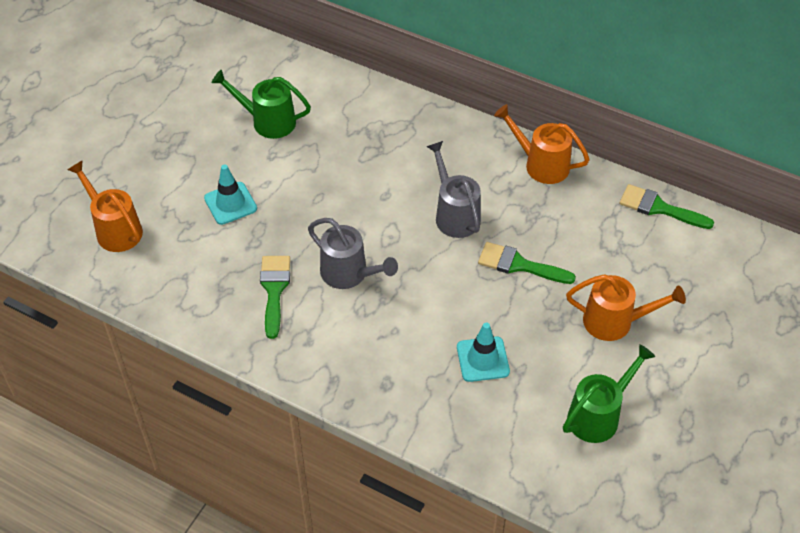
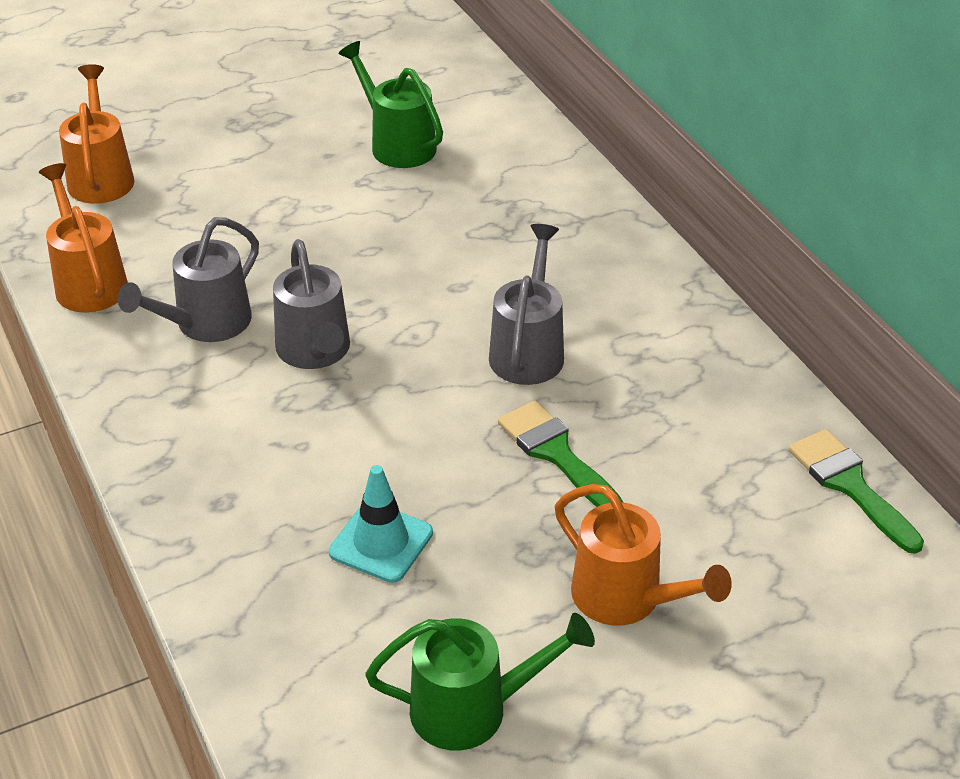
camera: 35 degrees right, 10 degrees down
turquoise traffic cone [204,164,257,225] -> none
green brush [260,256,290,339] -> grey watering can [118,217,259,342]
orange watering can [494,104,590,184] -> orange watering can moved to [39,163,128,313]

